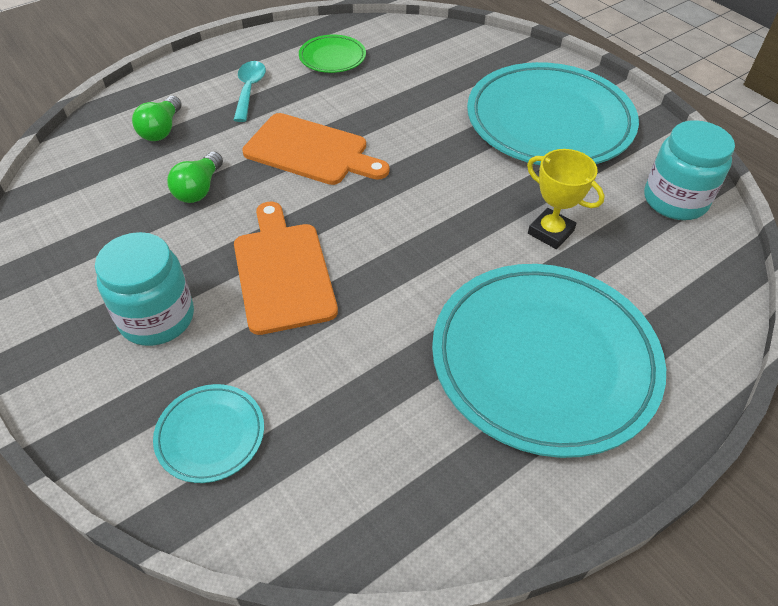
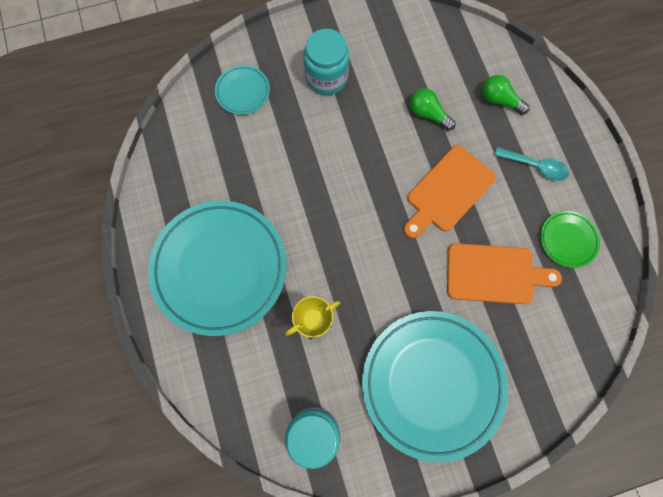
camera: 110 degrees right, 25 degrees up
orange cutting board [234,202,338,335] -> orange cutting board moved to [447,243,562,304]

